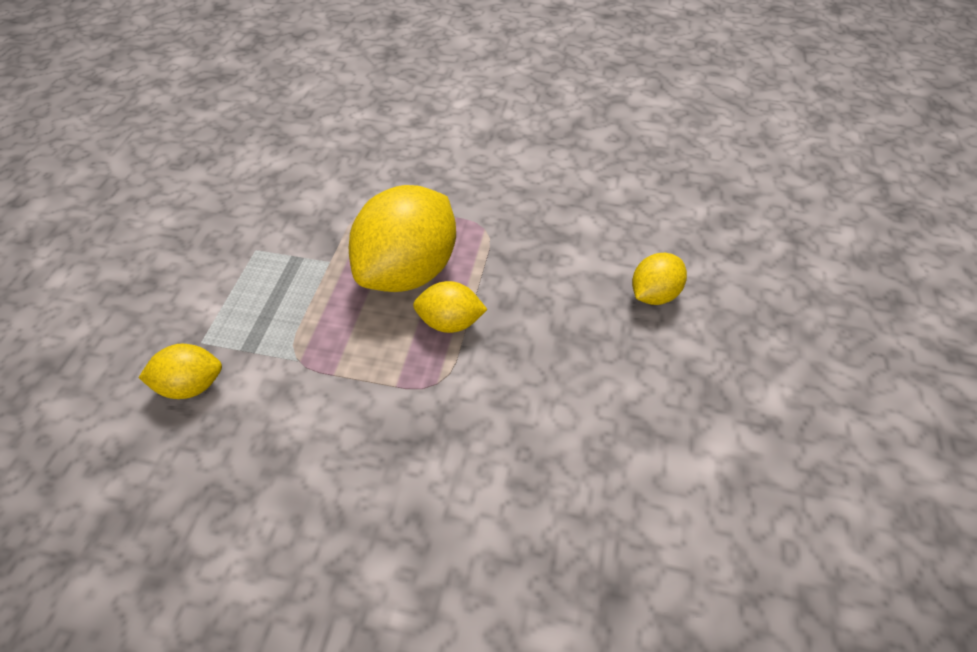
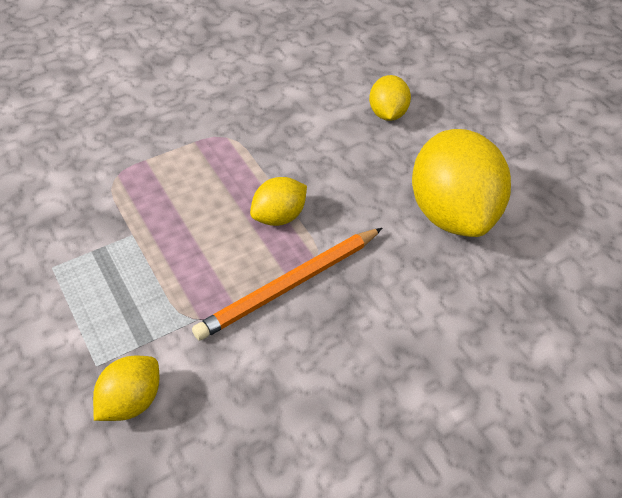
camera: 45 degrees left, 0 degrees up
yellow lemon [349,185,456,292] -> yellow lemon moved to [412,129,511,237]
none -> orange pencil [192,228,382,341]

